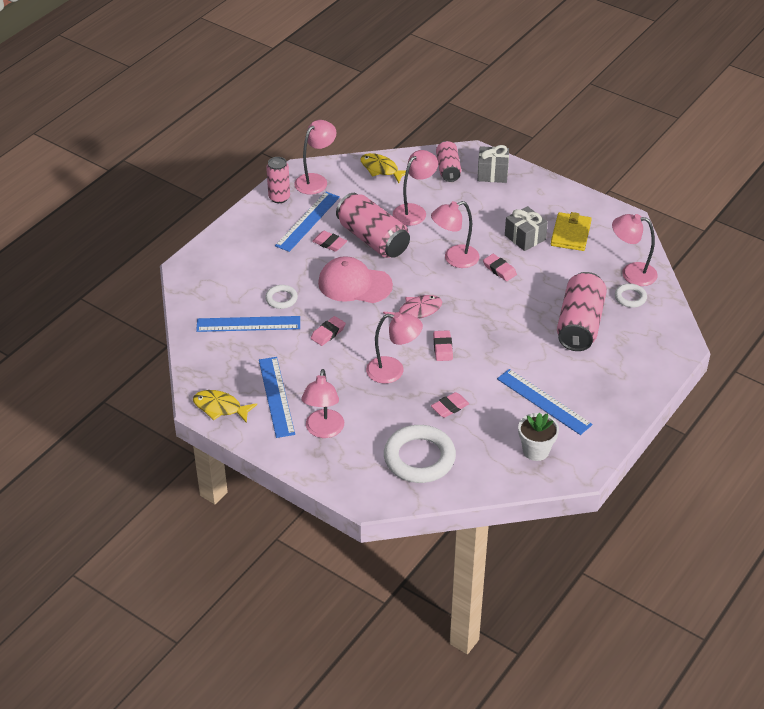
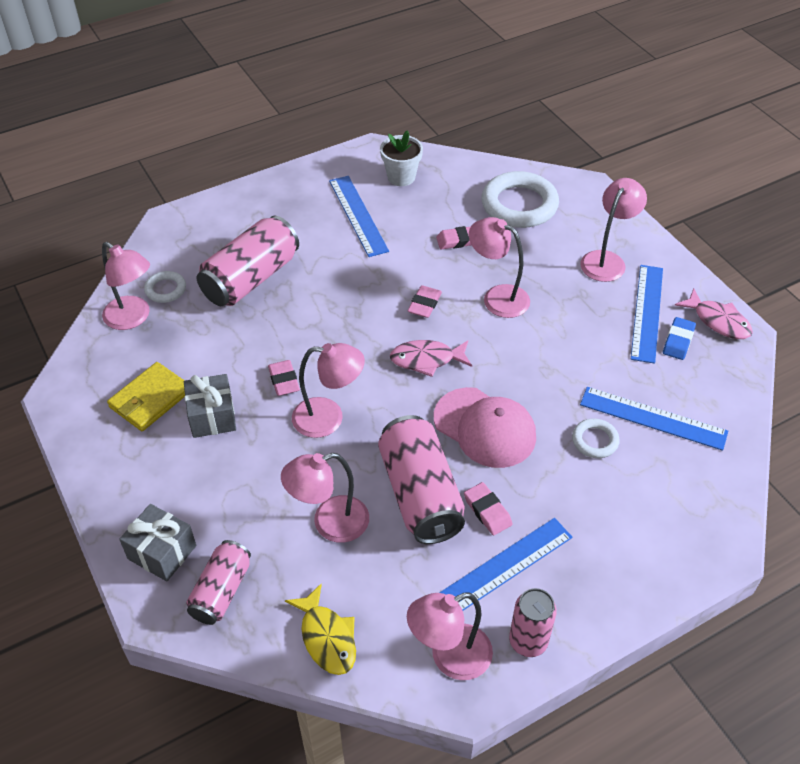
camera: 155 degrees left, 5 degrees up
yellow fish [193,390,257,423] -> pink fish [675,288,753,339]
pink eraser [311,316,346,346] -> none
none -> blue eraser [663,317,696,360]

